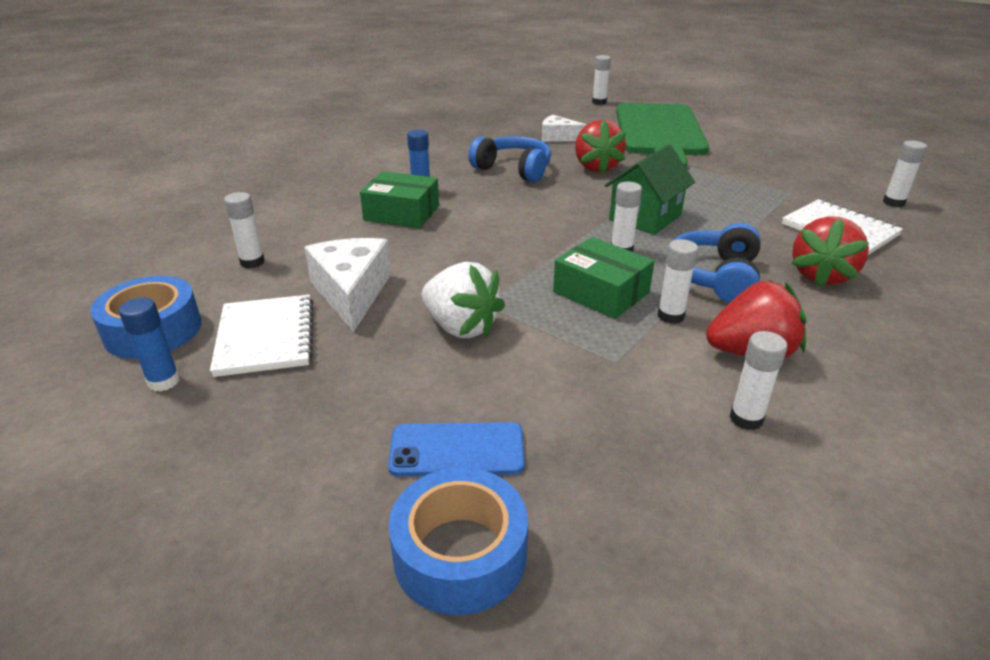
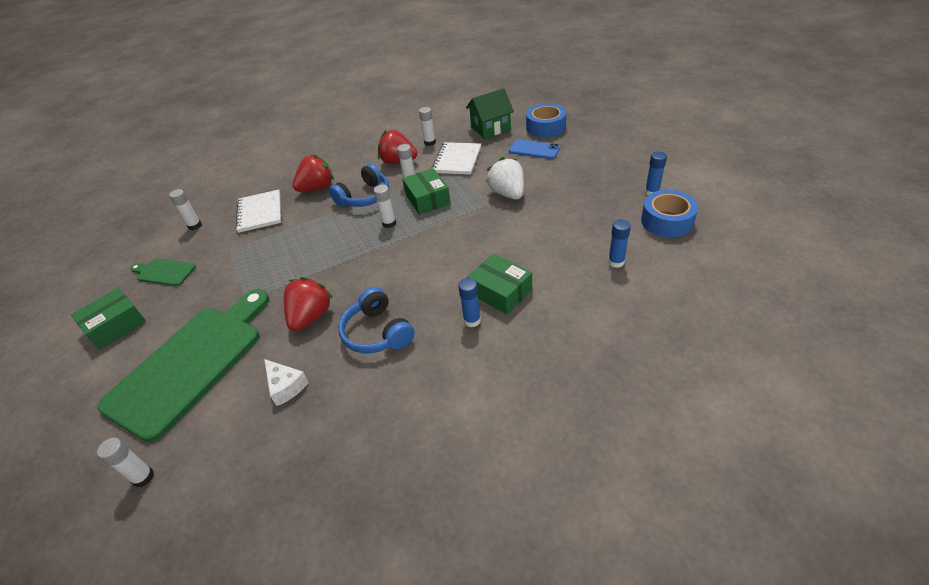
camera: 150 degrees left, 10 degrees up
white notebook [210,295,313,377] -> white notebook moved to [431,142,481,175]
white glue stick [224,192,265,269] -> blue glue stick [608,219,631,268]
white cheese [304,238,391,332] -> none
green house [605,145,695,235] -> green house moved to [466,88,514,139]
none -> green box [71,288,146,349]
none -> green cutting board [130,259,196,286]

